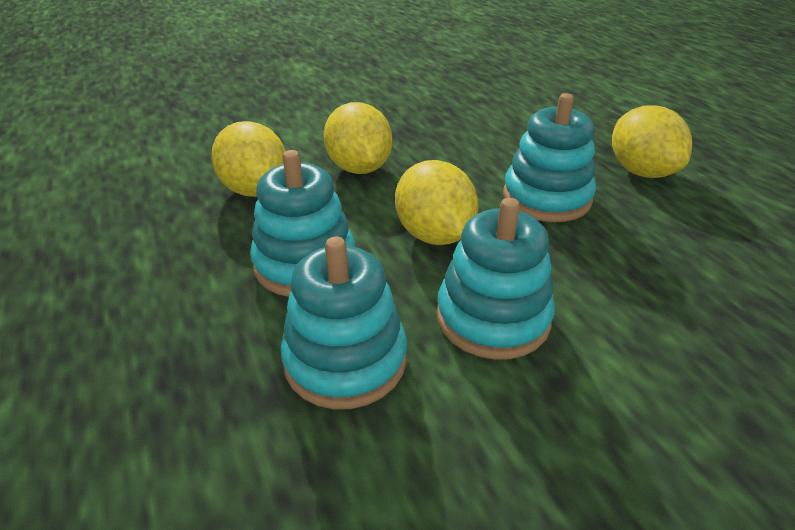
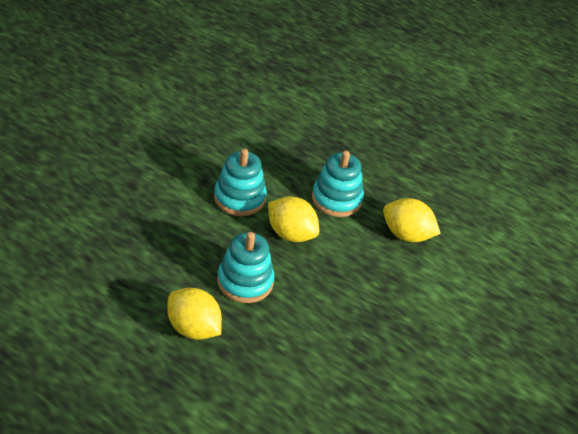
camera: 145 degrees right, 5 degrees up
turquoise stacking toy [280,237,407,409] -> none
yellow lemon [323,102,392,174] -> none

